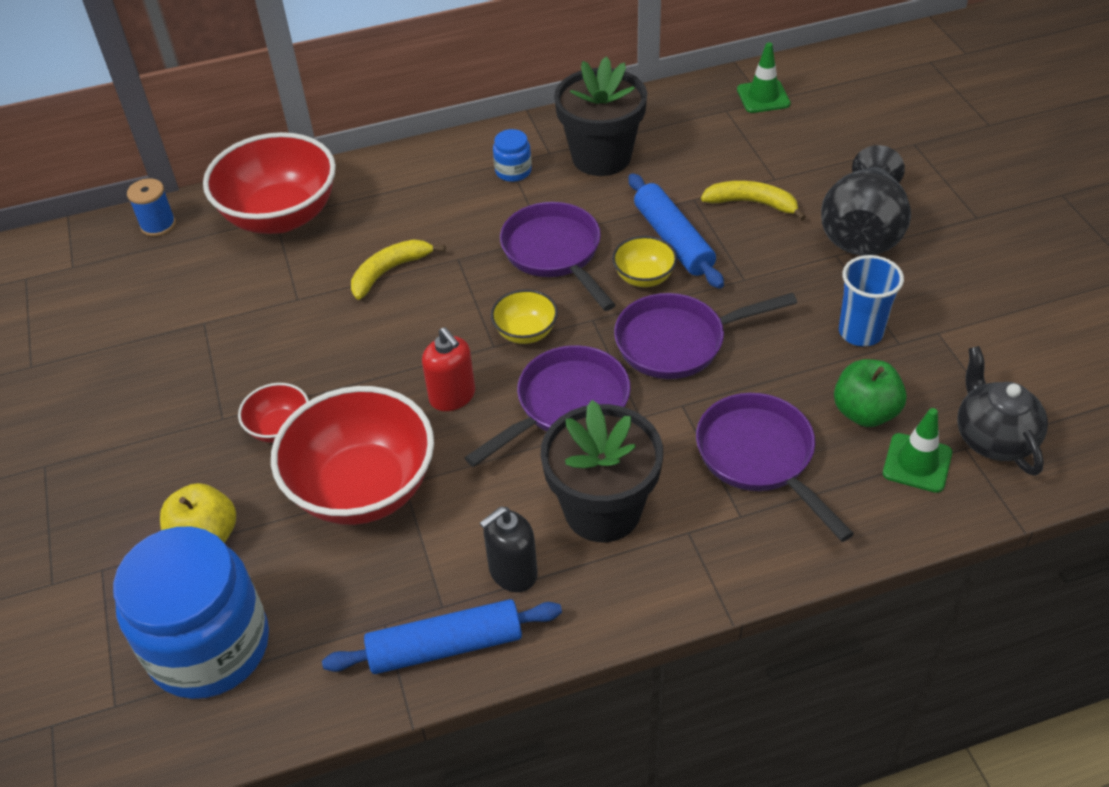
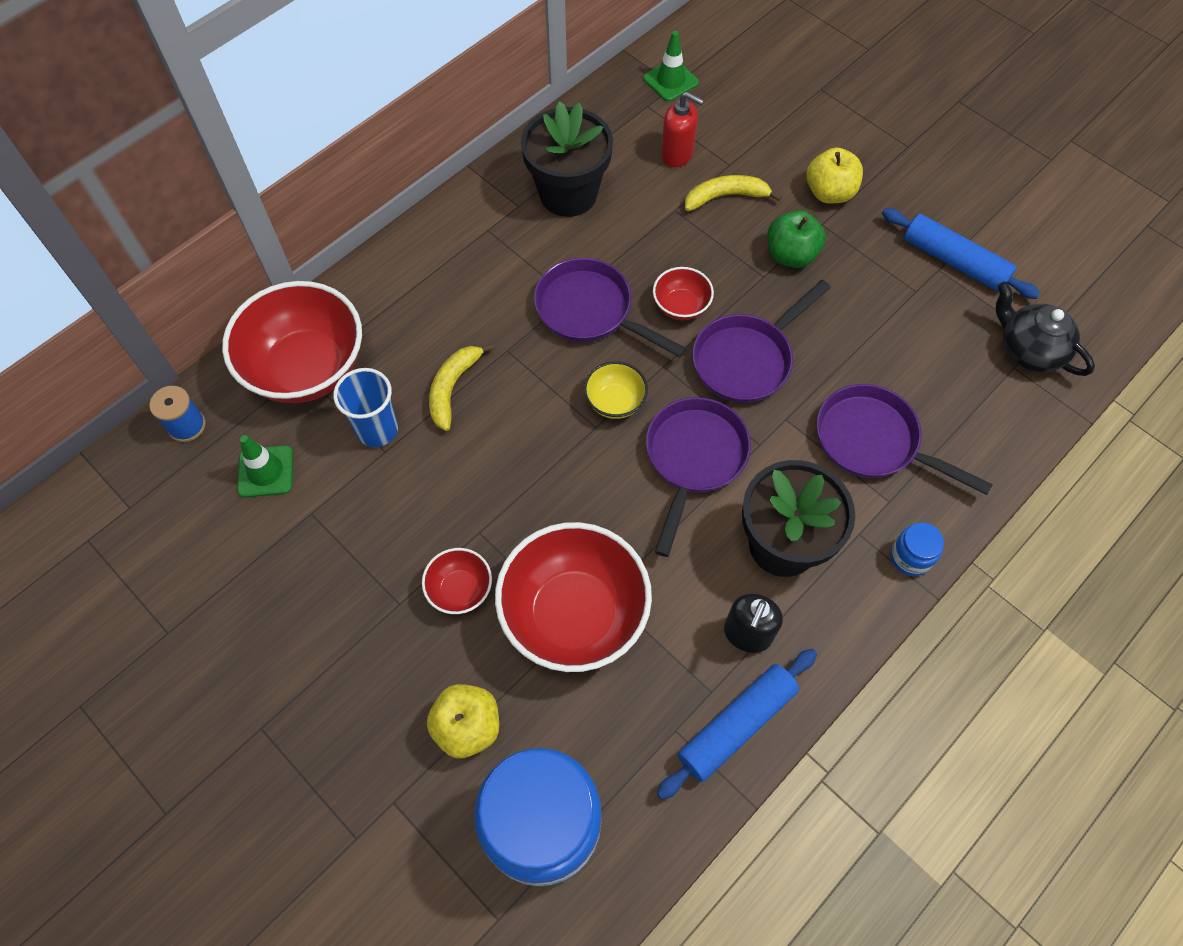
camera: 30 degrees left, 15 degrees up
red soap dispenser [422,327,475,411] -> red soap dispenser moved to [661,92,704,167]
blue jar [493,129,532,182] -> blue jar moved to [890,523,944,576]
yellow bowl [612,236,677,287] -> red bowl [653,267,714,320]
blue rolling pin [628,173,724,289] -> blue rolling pin moved to [882,208,1040,299]
black vase [821,145,911,255] -> yellow apple [806,147,863,203]
green apple [834,359,907,427] -> green apple moved to [767,210,826,268]
blue cup [839,255,904,346] -> blue cup moved to [333,368,398,447]
green traffic cone [883,408,952,493] -> green traffic cone moved to [237,435,293,498]

